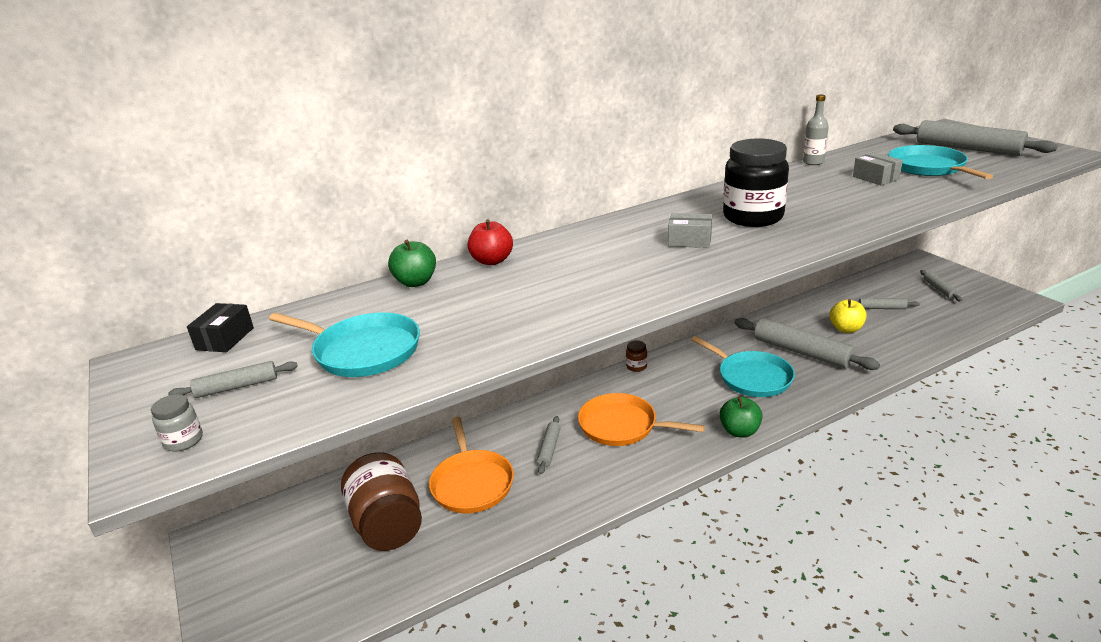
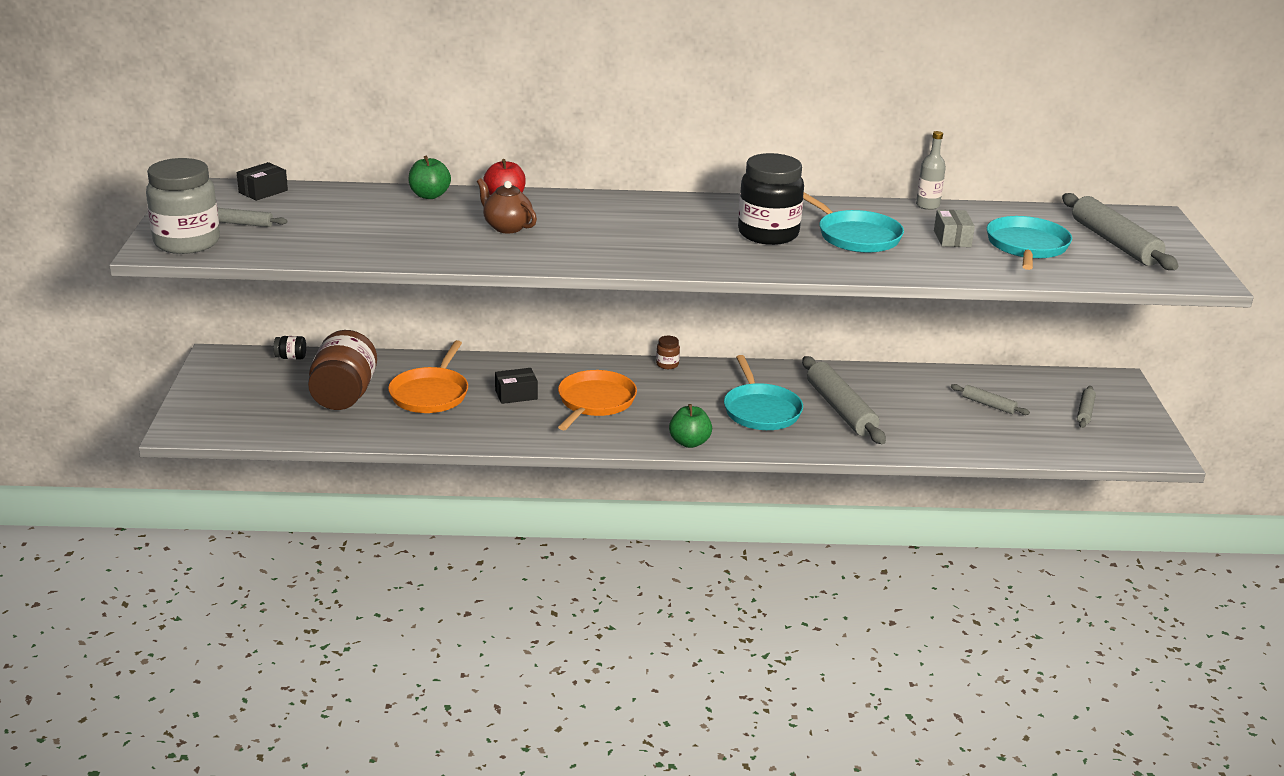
camera: 25 degrees right, 0 degrees up
grey jar [151,394,203,451] -> grey jar [146,158,220,254], size x2.42
turquoise pan [269,313,420,377] -> turquoise pan moved to [803,192,904,253]
grey rolling pin [537,416,561,474] -> black box [495,368,538,404]
orange pan [578,393,705,446] -> orange pan turned 60 degrees clockwise [558,370,637,430]
grey box [668,213,712,248] -> none
yellow apple [830,299,866,333] -> none
none -> black jar [274,336,306,360]
none -> brown teapot [477,178,537,233]

